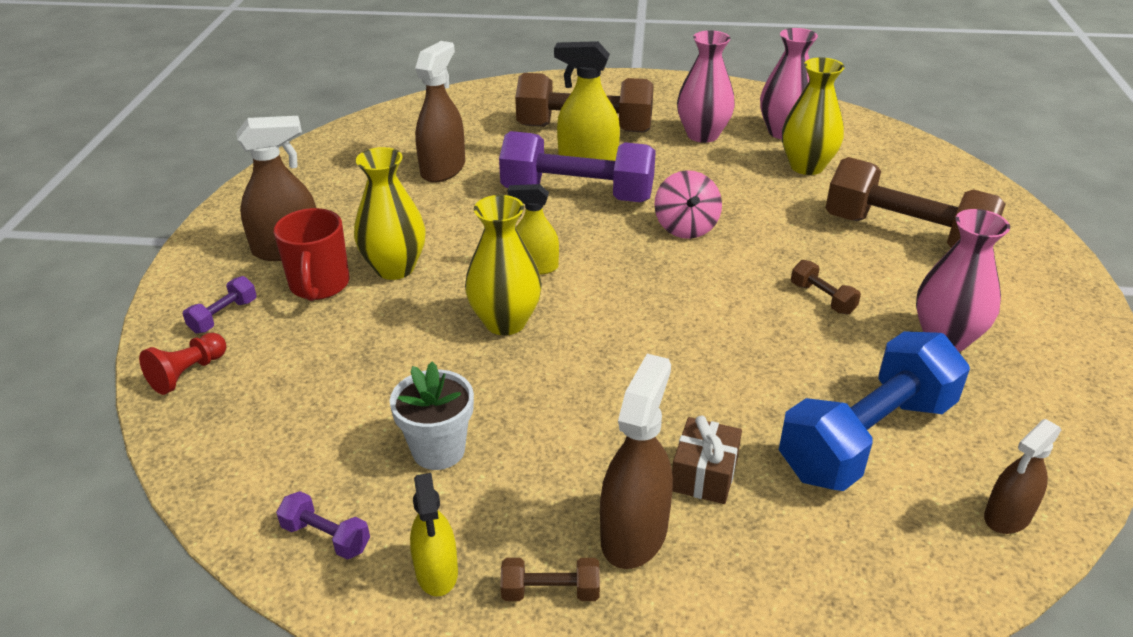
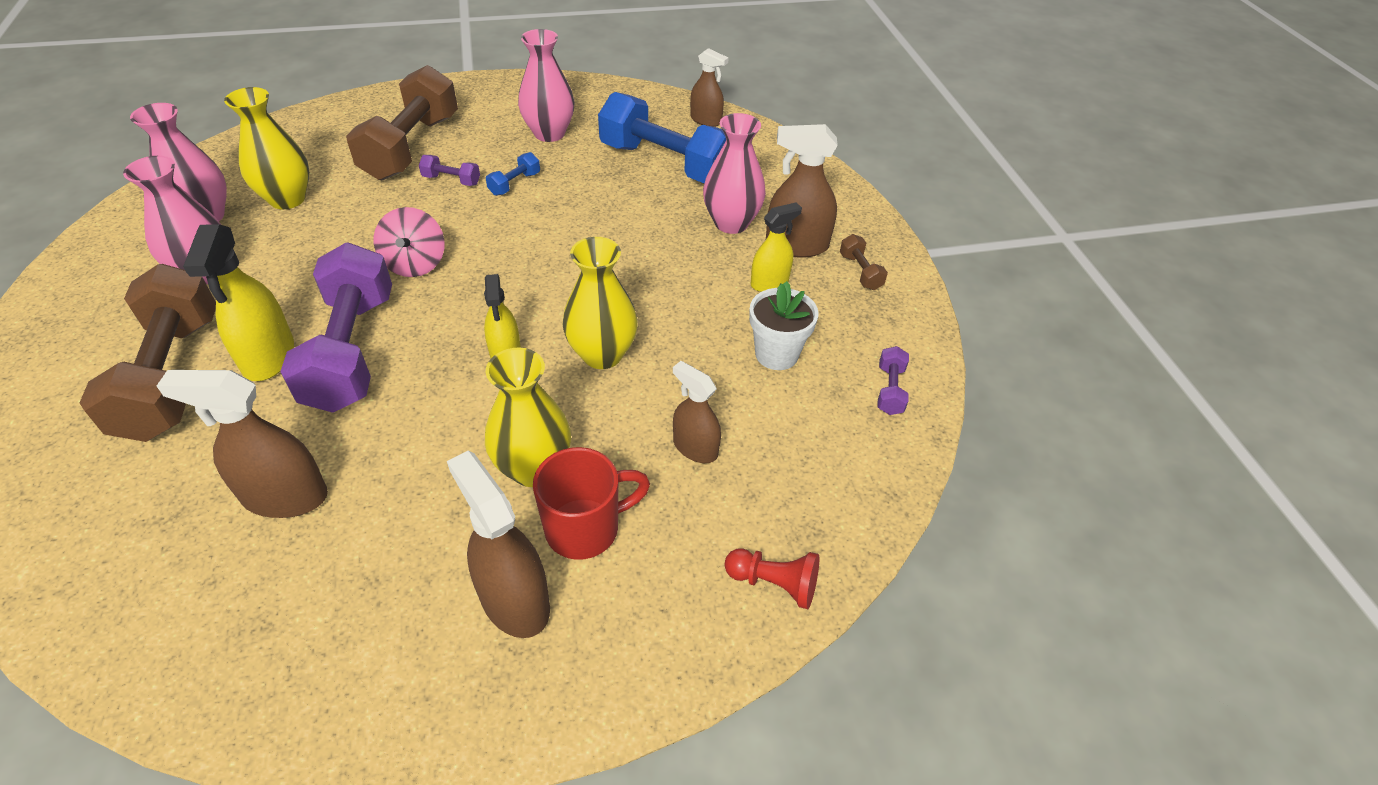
camera: 110 degrees left, 10 degrees up
purple dumbbell [183,276,257,333] -> purple dumbbell moved to [419,155,480,186]
yellow spray bottle [410,473,458,596] -> yellow spray bottle moved to [751,203,802,292]
pink spinning top [654,170,722,239] -> pink spinning top turned 105 degrees clockwise [374,207,445,277]
brown gift [672,415,742,504] -> pink vase [703,113,766,234]
brown dumbbell [791,260,861,314] -> blue dumbbell [486,152,540,196]
none -> brown spray bottle [673,361,721,463]

